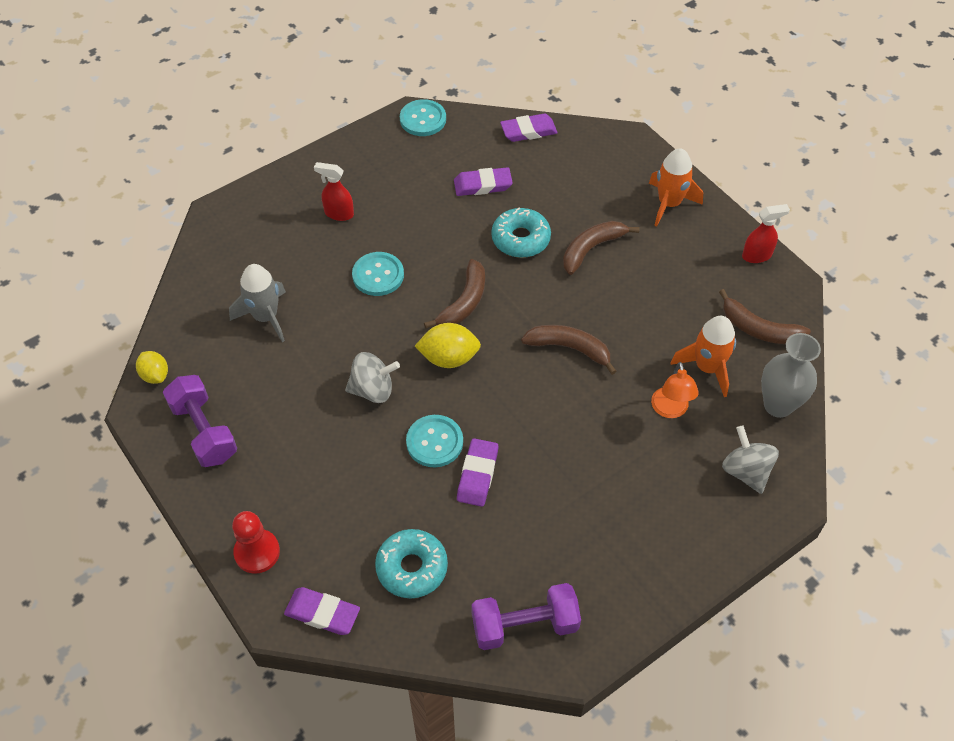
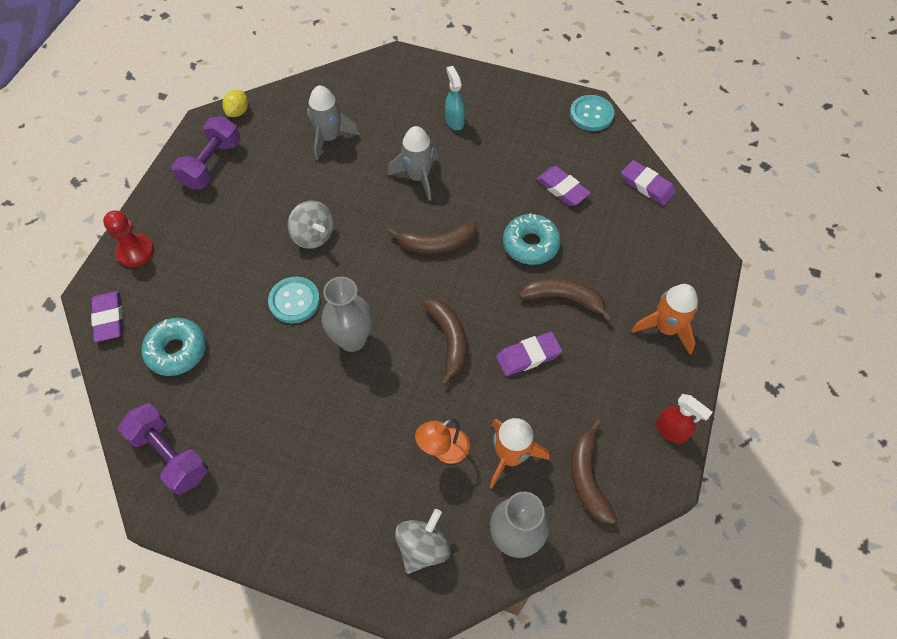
camera: 55 degrees right, 5 degrees up
red spray bottle [314,162,354,221] -> turquoise spray bottle [445,66,465,130]
turquoise button [352,252,404,296] -> grey rocket [388,126,439,201]
yellow lemon [415,323,481,368] -> none
purple eraser [457,438,499,507] -> purple eraser moved to [496,332,562,376]
none -> grey vase [321,277,373,352]

